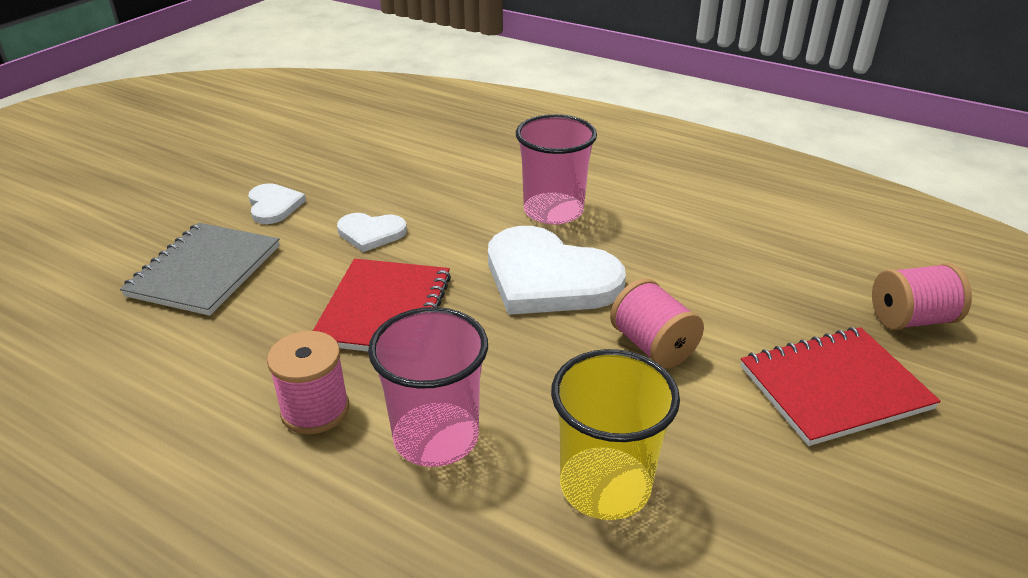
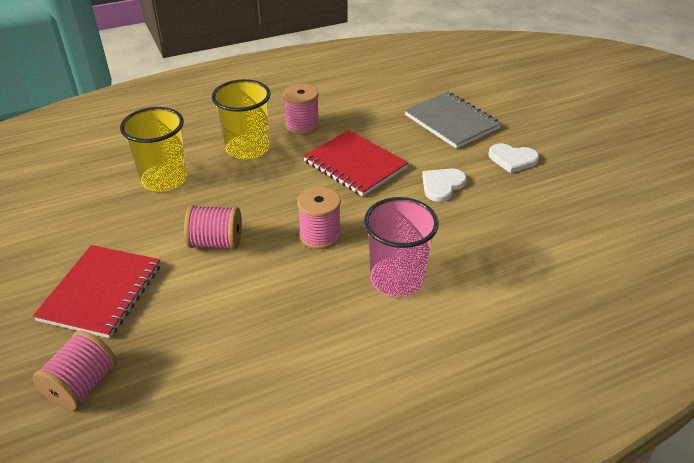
camera: 125 degrees right, 5 degrees up
pink cup [368,307,488,467] -> yellow cup [212,79,270,160]
white heart [488,226,626,315] -> pink spool [297,187,341,249]

